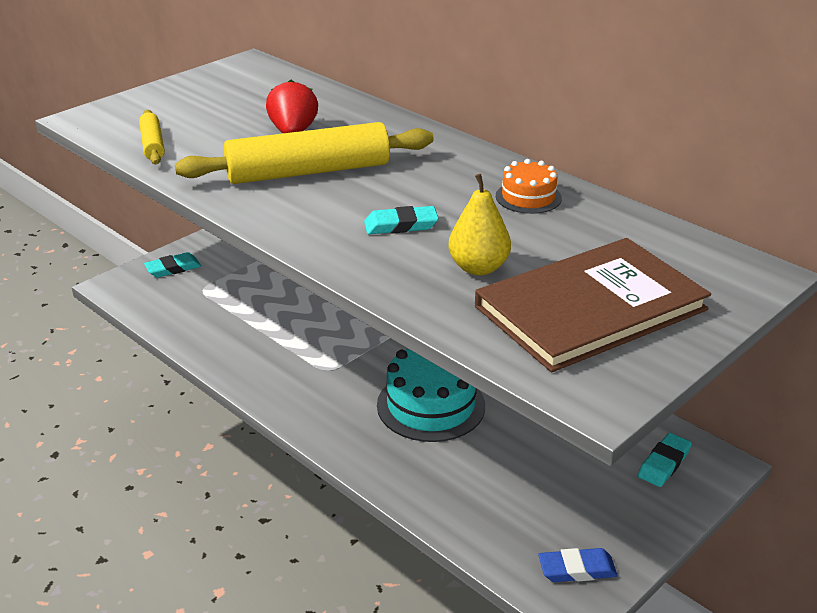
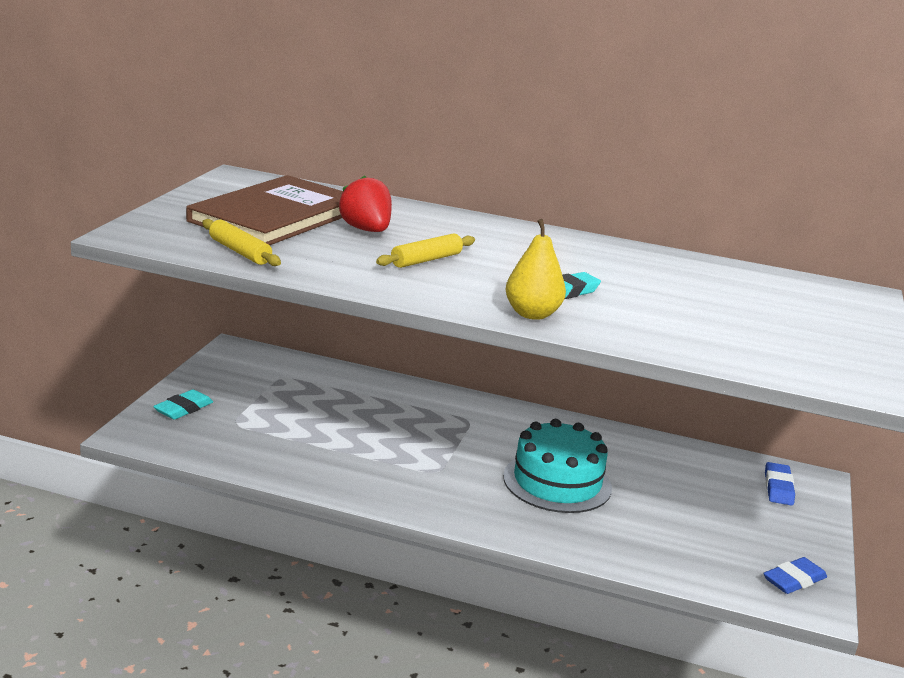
camera: 30 degrees left, 10 degrees down
yellow rolling pin [175,122,434,184] -> yellow rolling pin [376,233,475,268], size x0.49
yellow pear [448,174,511,276] -> yellow pear moved to [506,219,566,320]
brown book [475,238,711,372] -> brown book moved to [186,175,343,245]
orange cake [496,159,562,214] -> none
turquoise eraser [638,433,692,487] -> blue eraser [765,462,795,506]

